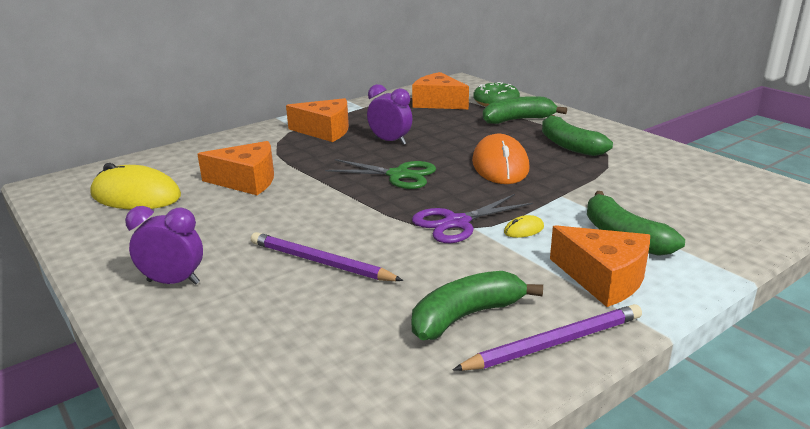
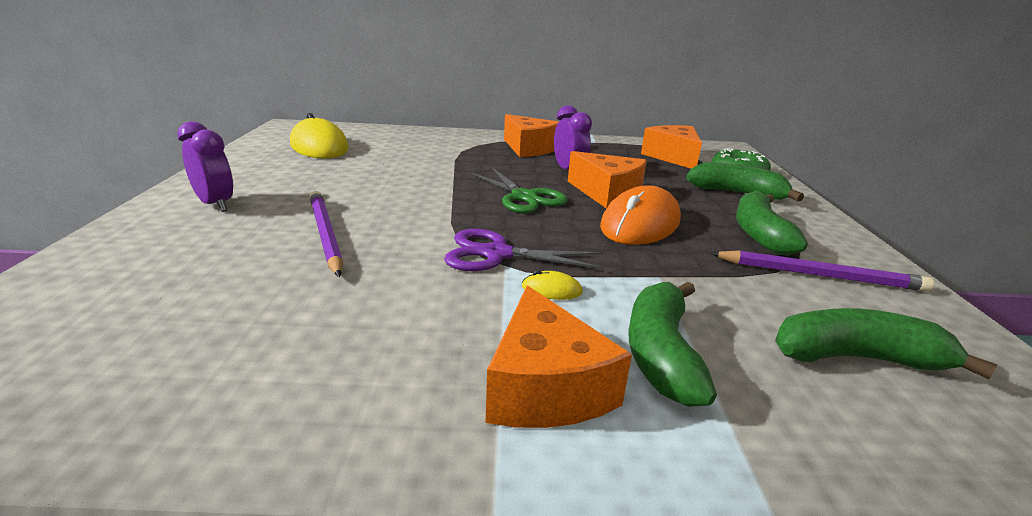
camera: 35 degrees right, 0 degrees up
orange cheese [197,141,274,195] -> orange cheese moved to [568,151,647,208]
green banana [412,271,543,340] -> green banana moved to [775,308,997,379]
purple pencil [453,304,642,371] -> purple pencil moved to [710,250,935,292]

